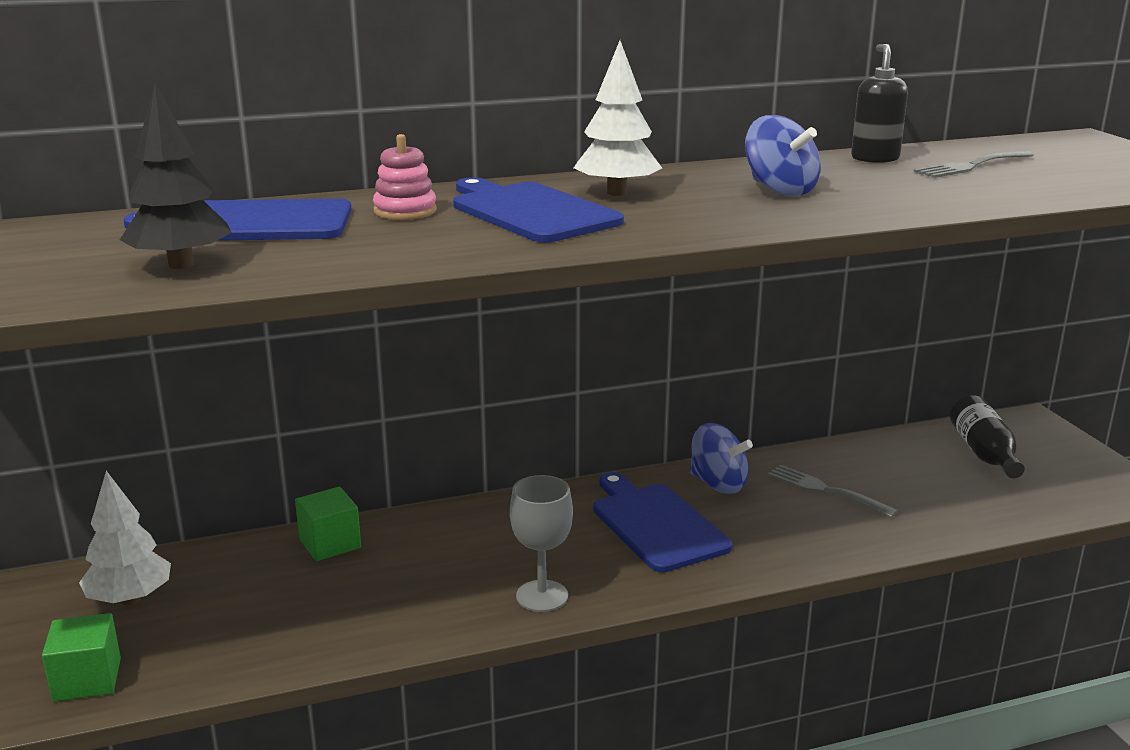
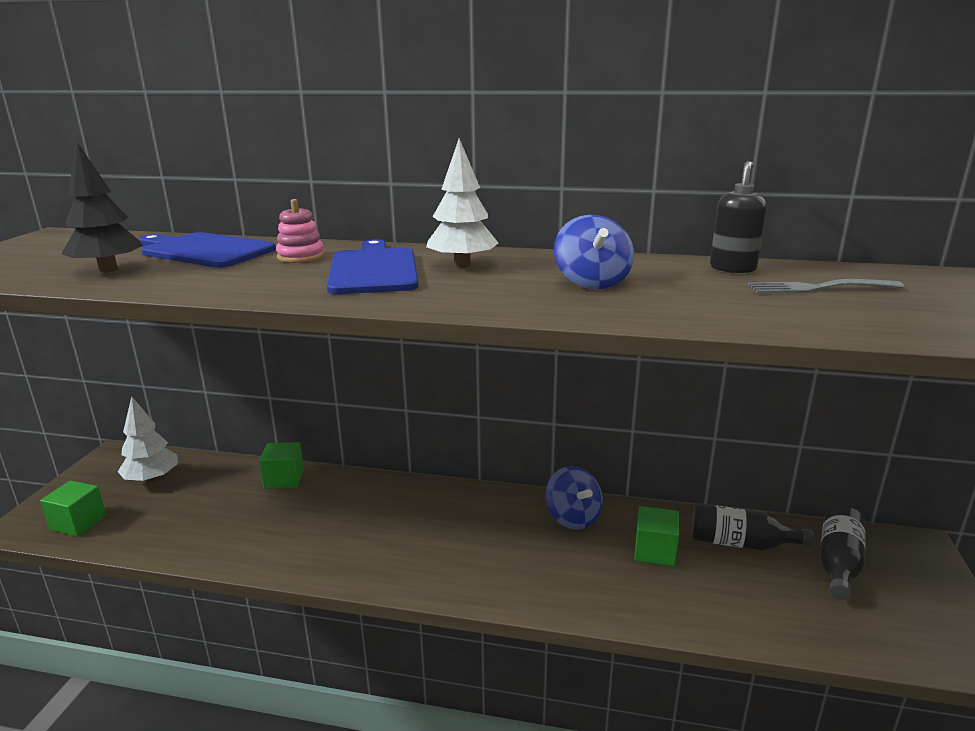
camera: 30 degrees right, 0 degrees up
grey goblet [510,475,573,612] -> none
blue cutting board [593,472,732,572] -> none
grey fork [768,465,898,518] -> green cube [634,506,679,566]
none -> black bottle [691,503,814,551]

